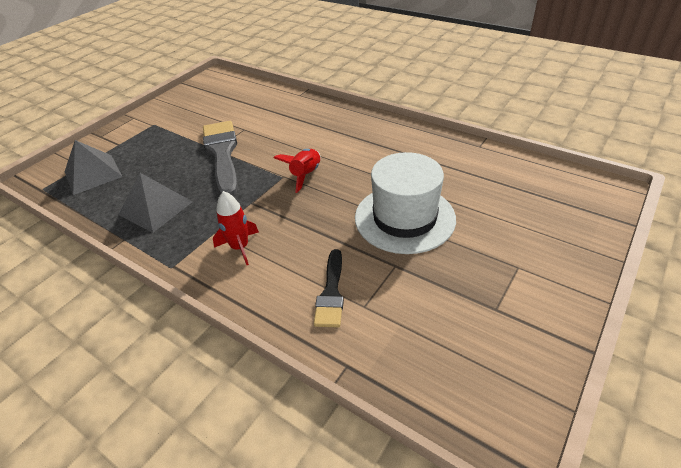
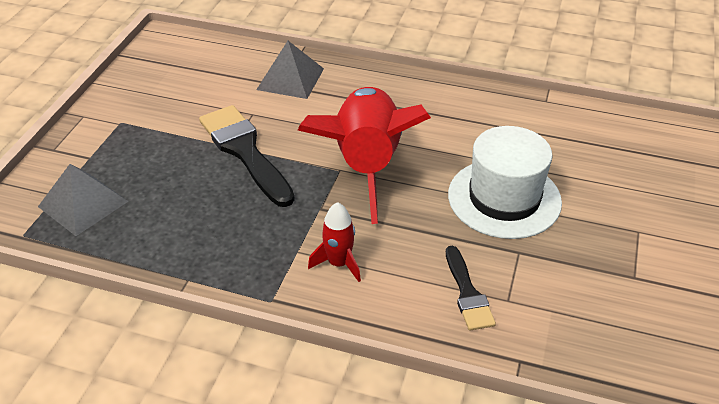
camera: 20 degrees left, 0 degrees up
grey pyramid [118,173,193,233] -> grey pyramid moved to [256,41,324,99]
grey brush [203,121,238,196] -> black brush [199,105,295,207]
red rocket [273,149,320,193] -> red rocket [298,87,431,224], size x2.37

